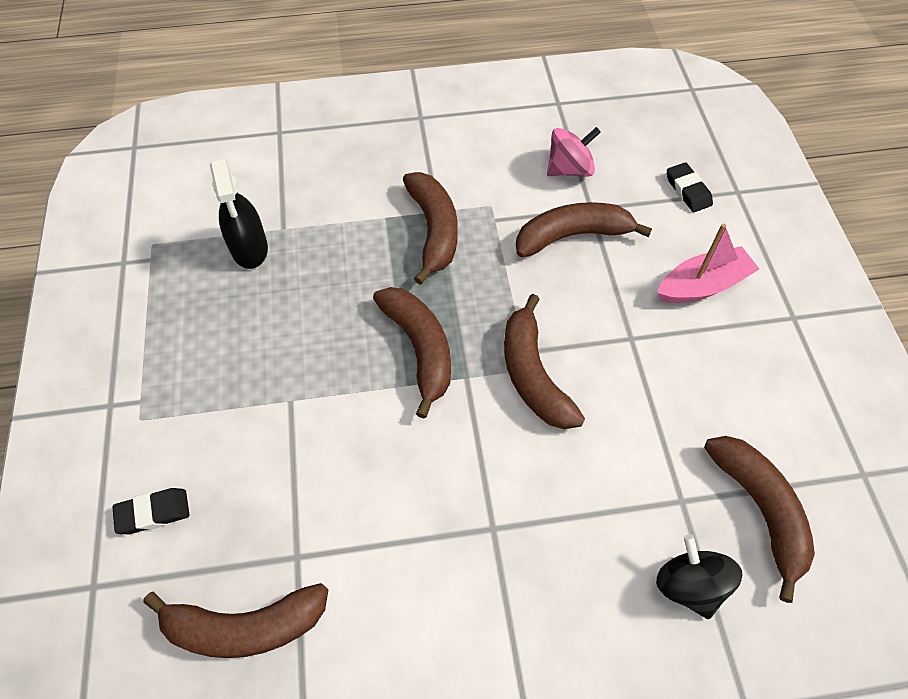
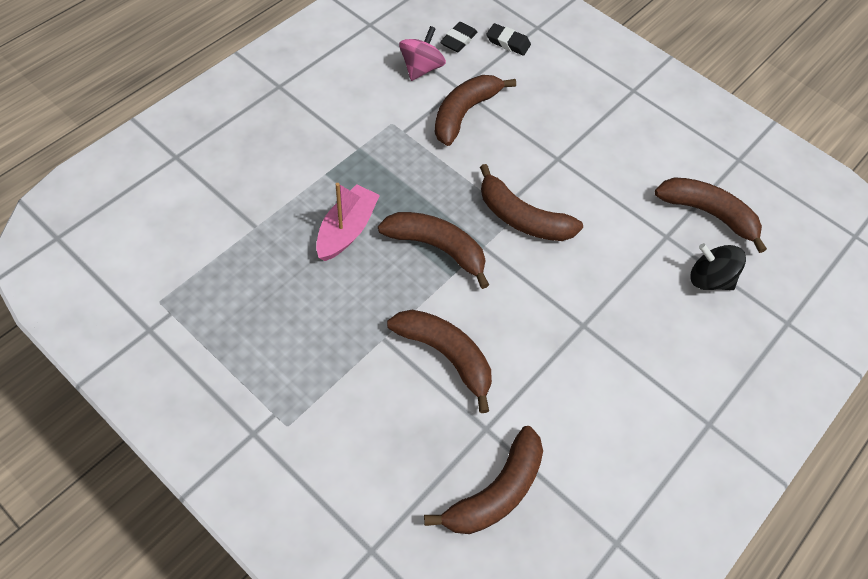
camera: 45 degrees left, 0 degrees up
black eraser [112,488,189,534] -> black eraser moved to [440,22,477,52]
black spray bottle [210,159,268,269] -> none
brown banana [403,172,458,285] -> brown banana moved to [387,310,492,413]
pink boat [657,224,759,303] -> pink boat moved to [316,183,380,261]

